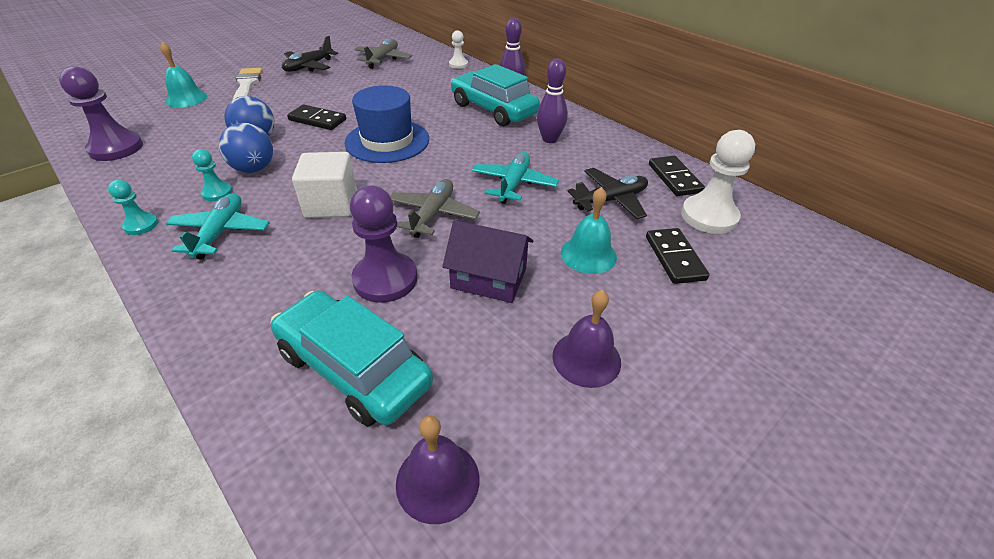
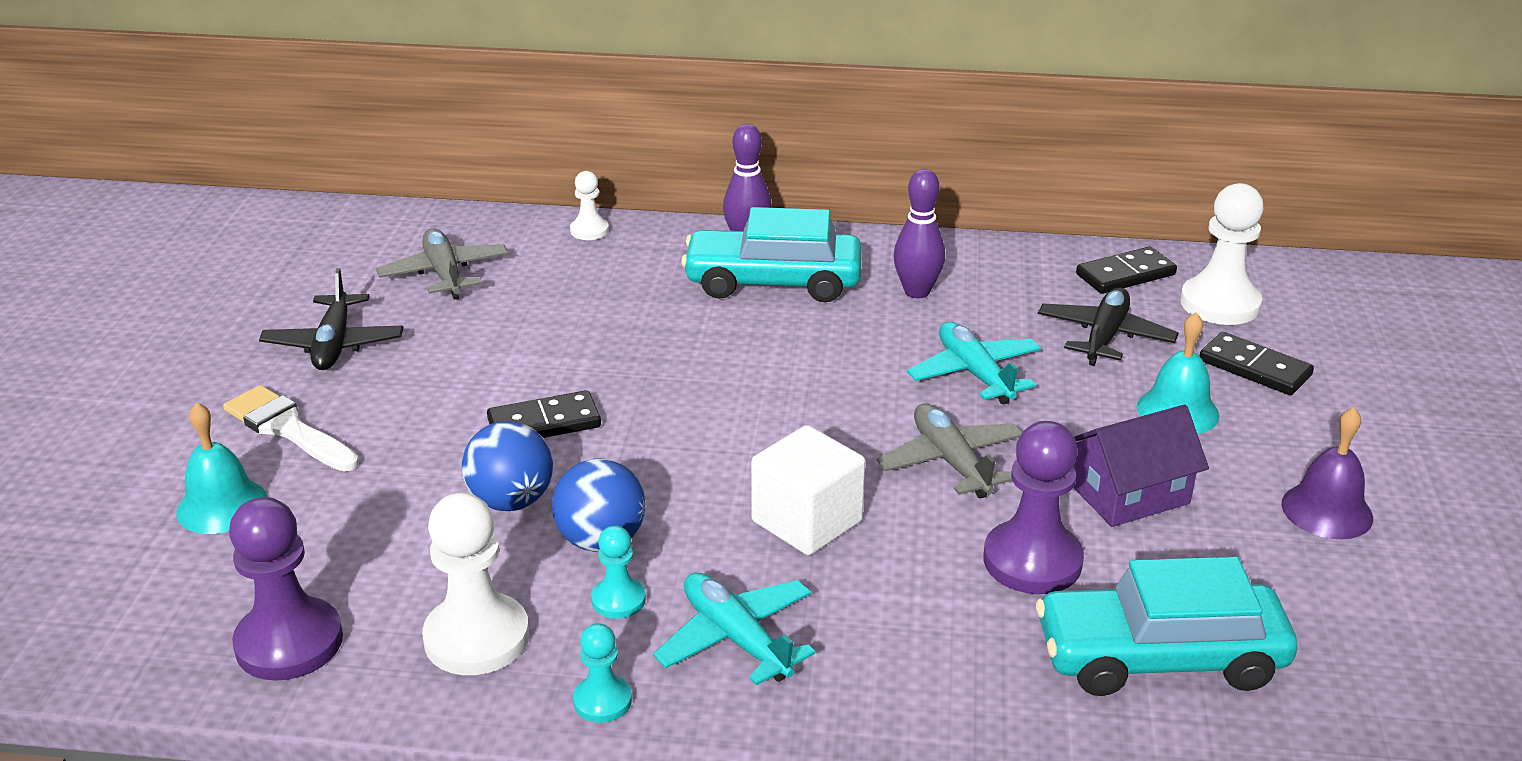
camera: 40 degrees left, 10 degrees down
blue hat [344,85,429,163] -> none
purple bell [396,416,480,524] -> none
black domino [649,156,705,196] -> black domino turned 60 degrees counterclockwise [1076,247,1177,294]
none -> white pawn [422,493,529,675]

